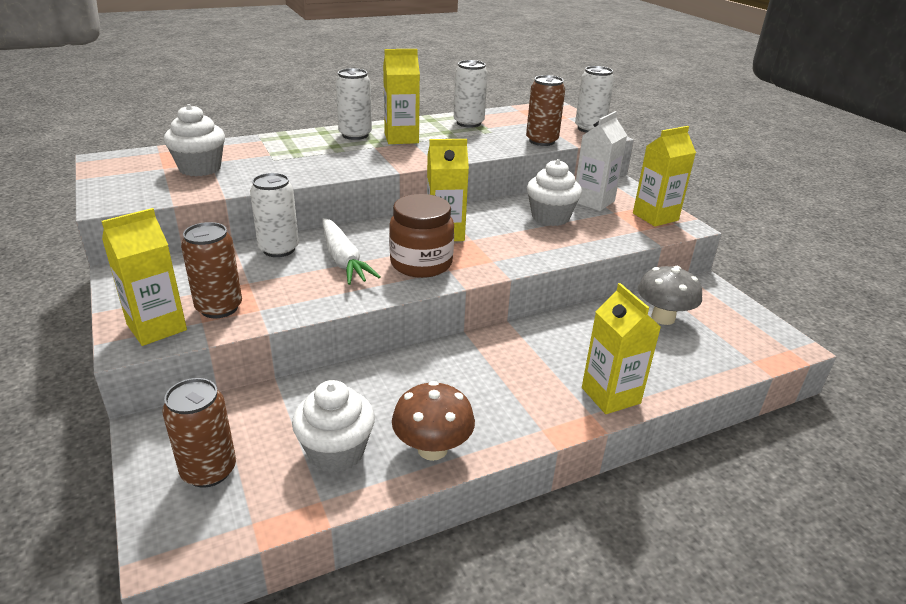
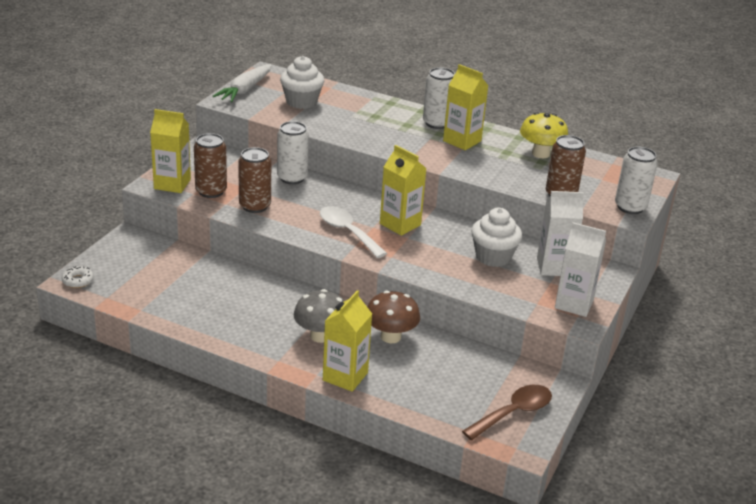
camera: 50 degrees right, 0 degrees up
brown can [162,378,236,488] -> brown can moved to [238,147,271,213]
white cupcake [292,380,375,473] -> none
white carrot [322,218,381,285] -> white carrot moved to [213,64,272,102]
brown jar [389,194,454,278] -> white spoon [320,206,387,258]
brown mushroom [392,381,475,461] -> brown mushroom moved to [367,291,420,343]
white can [454,60,488,127] -> yellow mushroom [520,112,568,158]
yellow carton [633,126,696,227] -> white carton [555,222,606,317]
grey mushroom [638,266,702,325] -> grey mushroom moved to [294,289,344,343]
none -> white donut [62,266,94,288]
none -> brown spoon [462,385,552,440]

